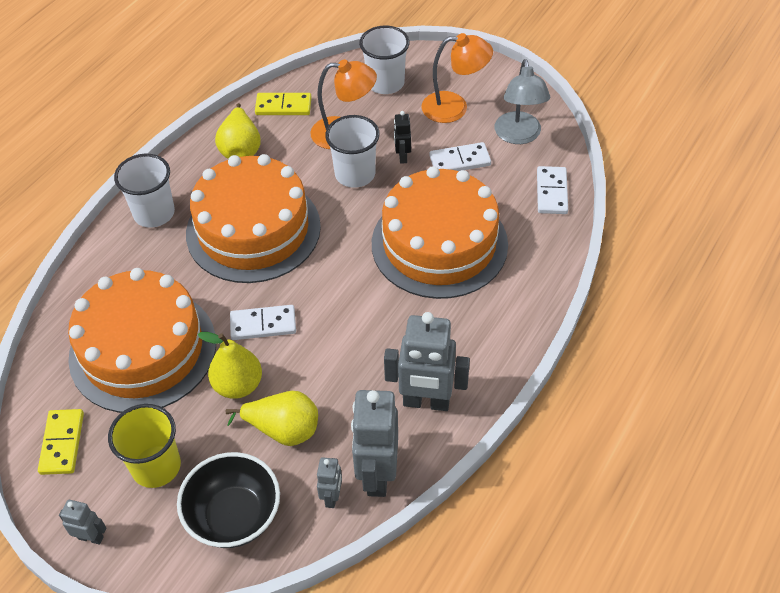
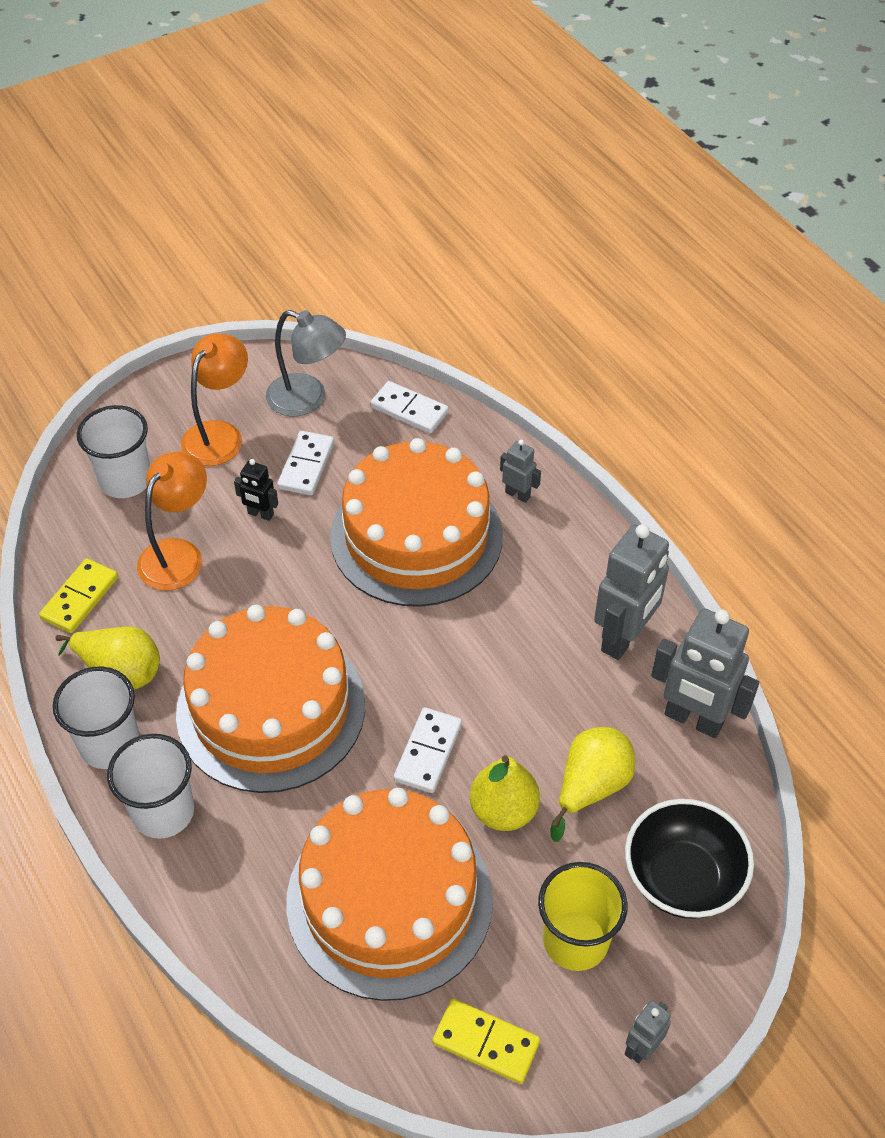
camera: 65 degrees left, 0 degrees up
grey robot [317,457,342,508] -> grey robot moved to [500,440,541,503]
white cup [325,115,380,188] -> white cup moved to [53,666,139,769]

